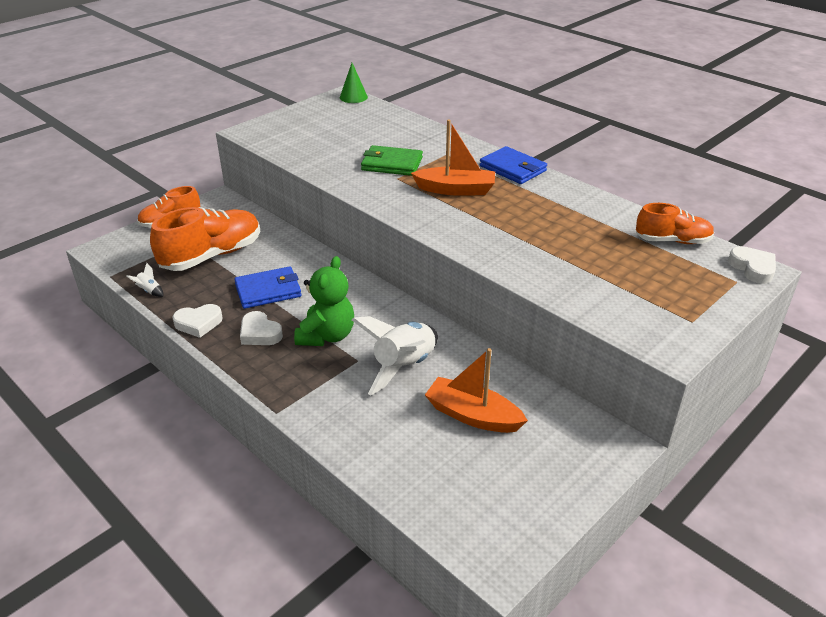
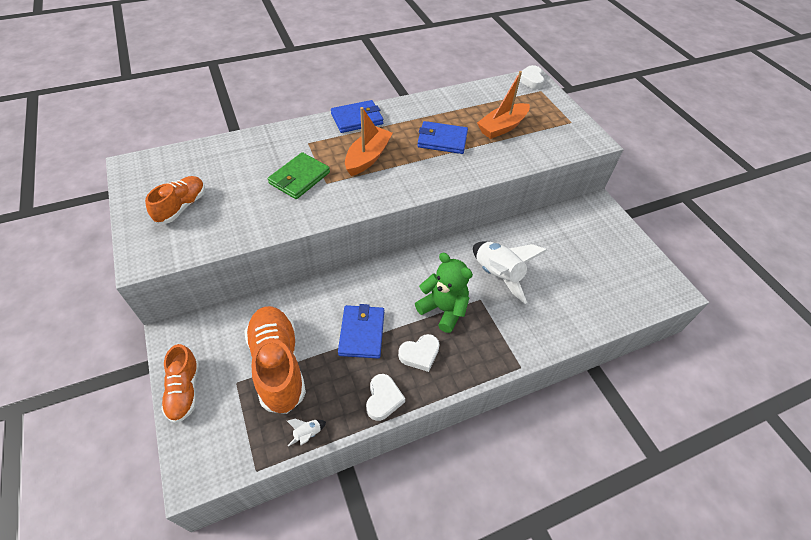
camera: 70 degrees left, 15 degrees up
green cone [340,63,368,103] -> none
orange boat [425,348,528,433] -> orange boat moved to [477,71,530,139]
orange shoe [636,203,714,244] -> orange shoe moved to [145,176,205,224]
white heart [728,246,776,284] -> white heart turned 90 degrees counterclockwise [518,65,544,89]
none -> blue wallet [417,121,468,154]

